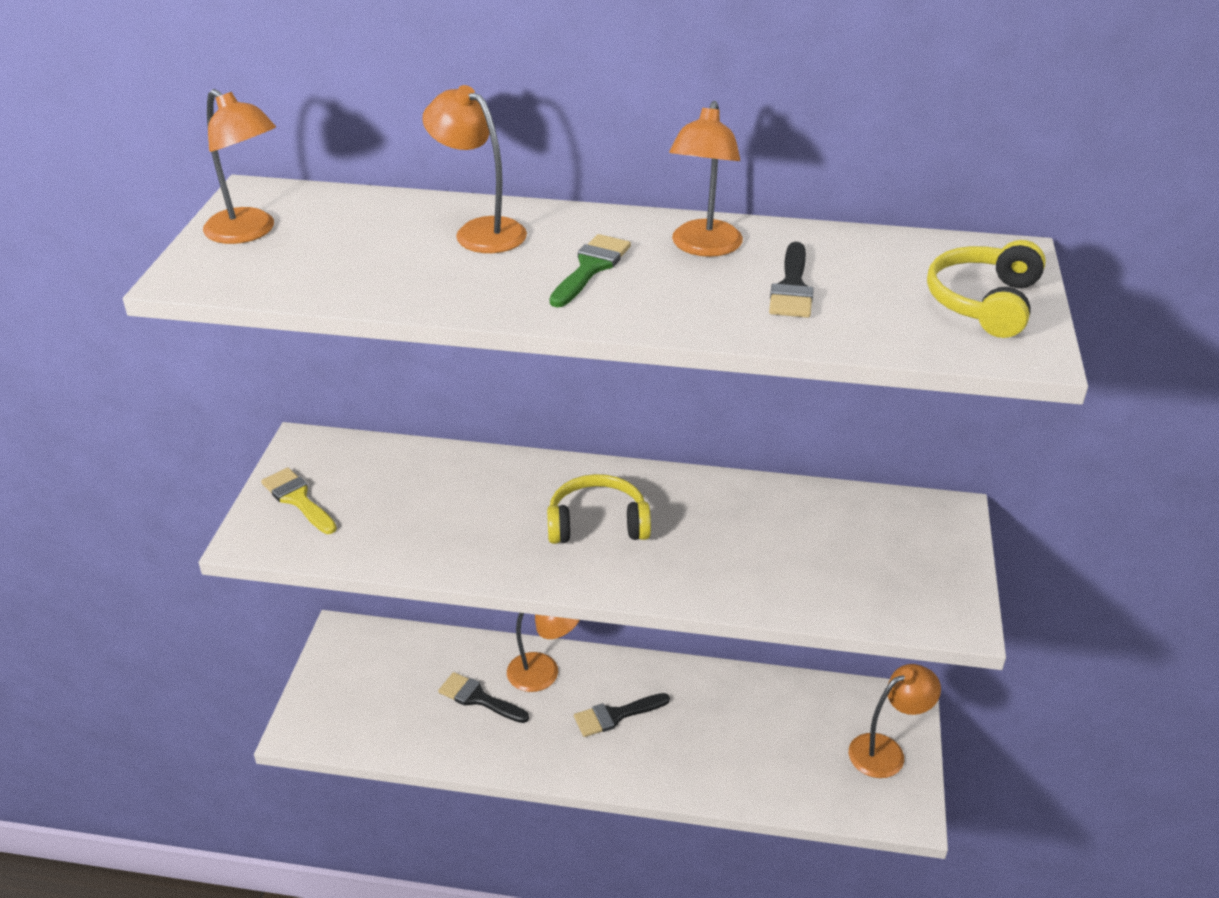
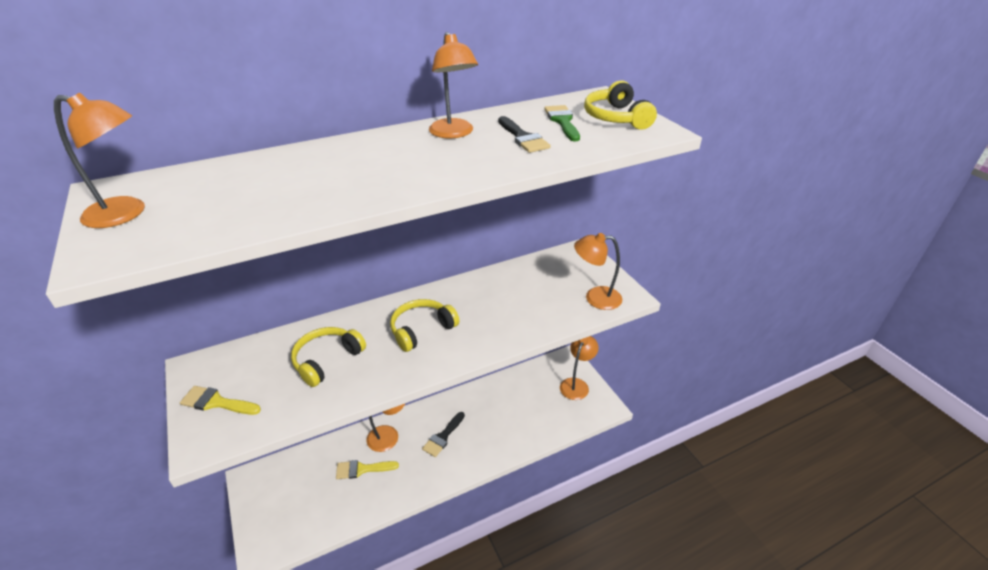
camera: 35 degrees left, 0 degrees up
orange lamp [422,85,527,253] -> orange lamp moved to [574,233,622,310]
black brush [438,672,529,723] -> yellow brush [336,460,399,479]
green brush [550,234,631,307] -> green brush moved to [544,105,580,142]
none -> yellow headphones [291,327,366,387]

